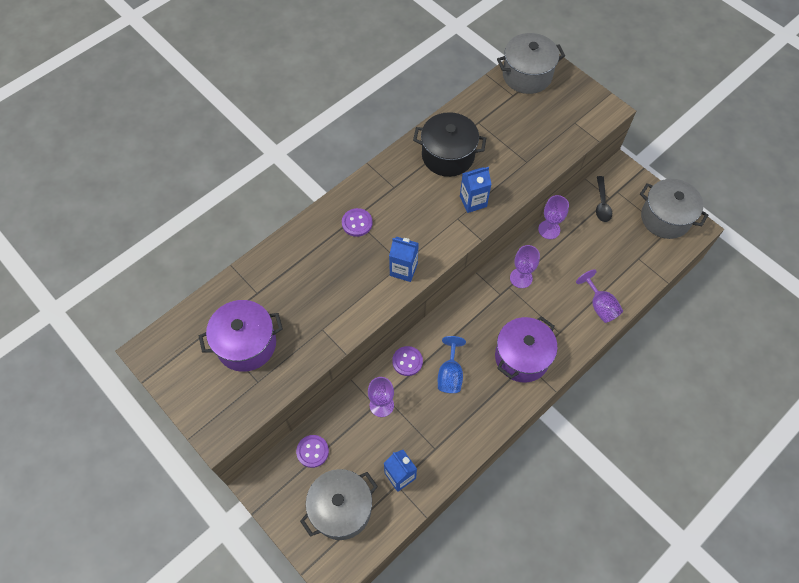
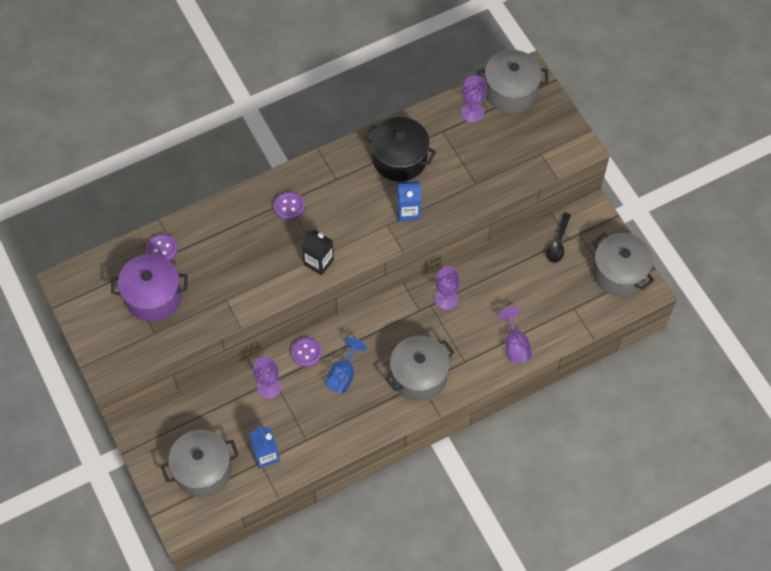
camera: 15 degrees right, 0 degrees up
purple button [296,435,329,468] -> purple button moved to [146,234,178,261]
blue carton [389,237,419,282] -> black carton [302,230,334,276]
purple pot [495,316,558,382] -> grey pot [385,336,455,401]
purple goblet [538,195,569,239] -> purple goblet moved to [461,75,487,123]

